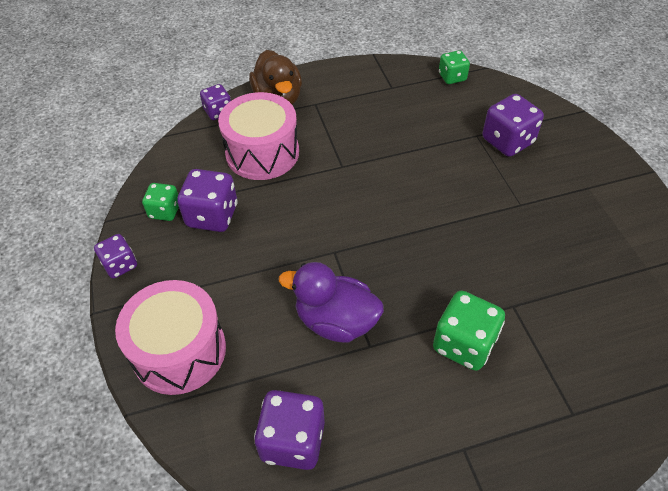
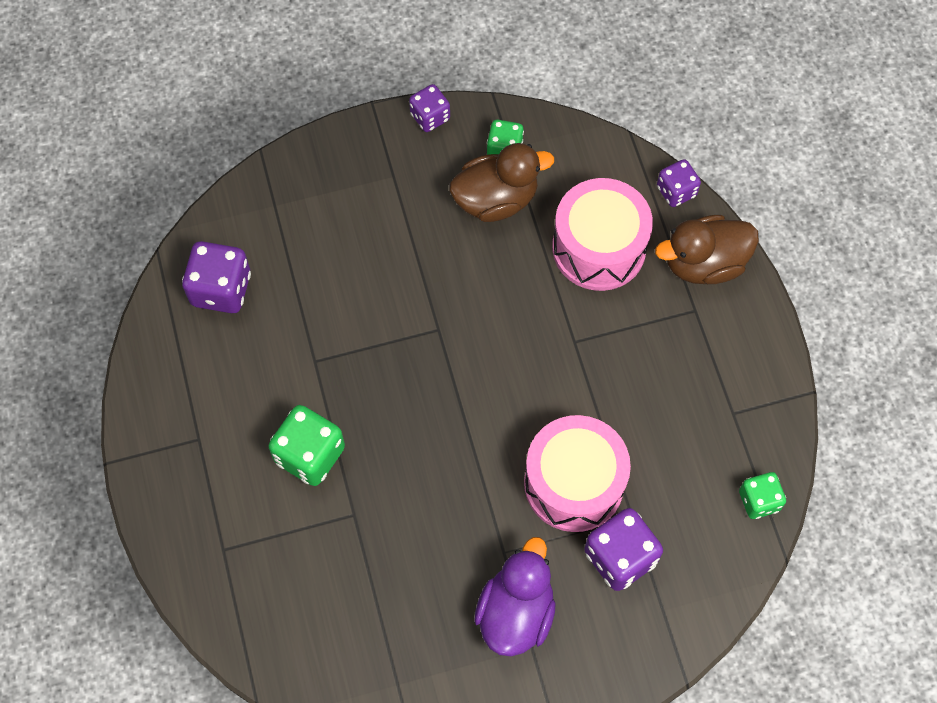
camera: 90 degrees right, 15 degrees up
pink drum [115,280,226,395] -> pink drum moved to [524,415,631,532]
purple dice [177,169,238,232] -> brown duck [449,143,554,222]
purple duck [279,262,384,343] -> purple duck moved to [474,537,556,656]

